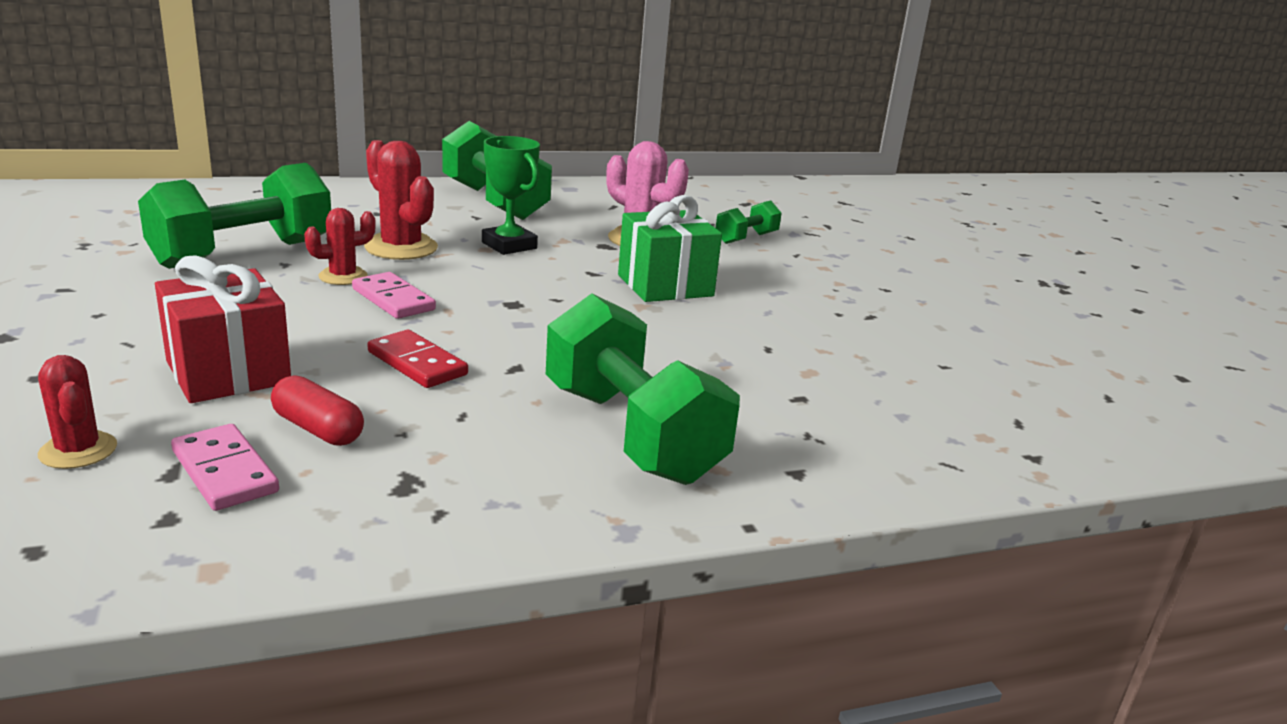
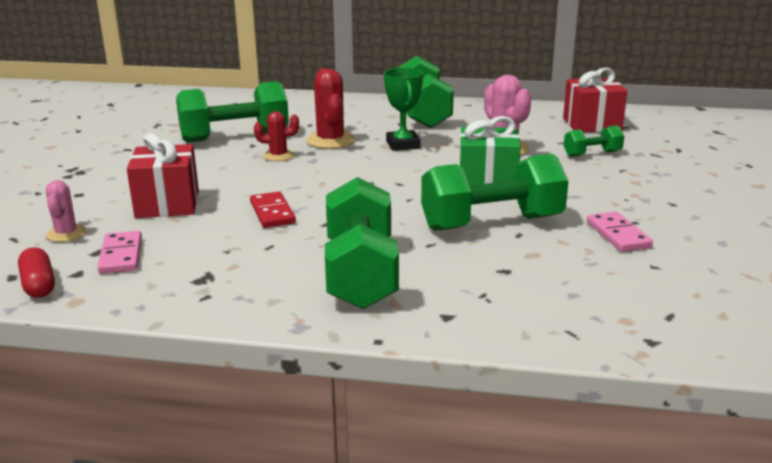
camera: 30 degrees right, 0 degrees up
red cactus [38,355,117,469] -> pink cactus [46,180,86,242]
red capsule [271,375,364,446] -> red capsule moved to [18,247,55,298]
pink domino [352,272,436,319] -> pink domino moved to [587,211,653,252]
none -> green dumbbell [421,154,569,231]
none -> red gift [563,68,627,132]

